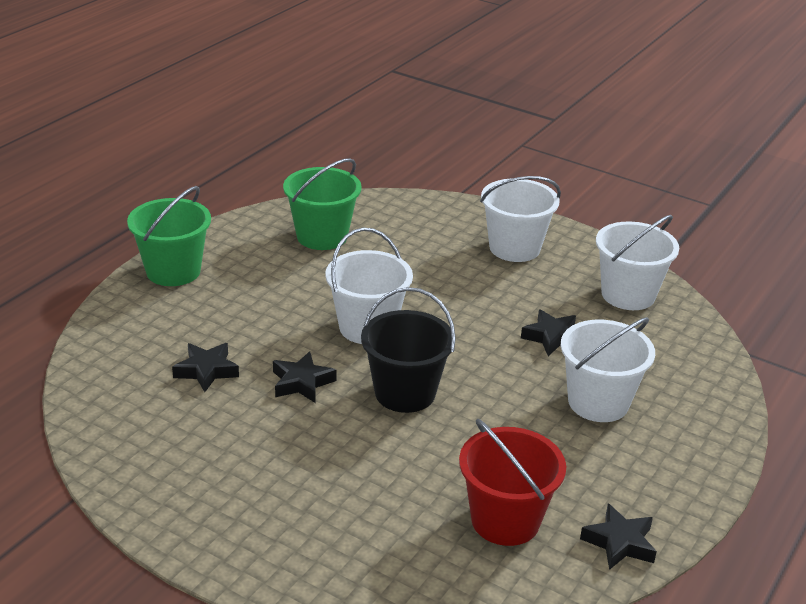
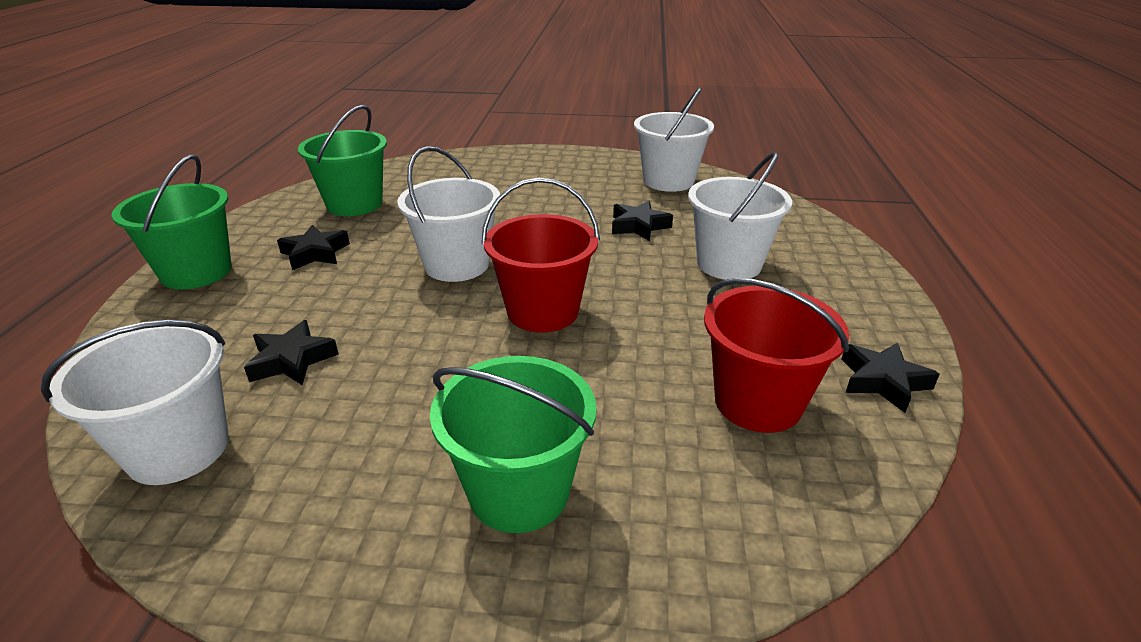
camera: 25 degrees left, 0 degrees up
black star [273,351,336,403] -> black star moved to [277,225,350,270]
black bucket [361,287,456,413] -> red bucket [481,178,600,332]
white bucket [480,176,561,262] -> white bucket moved to [40,320,229,485]
none -> green bucket [430,356,597,533]

